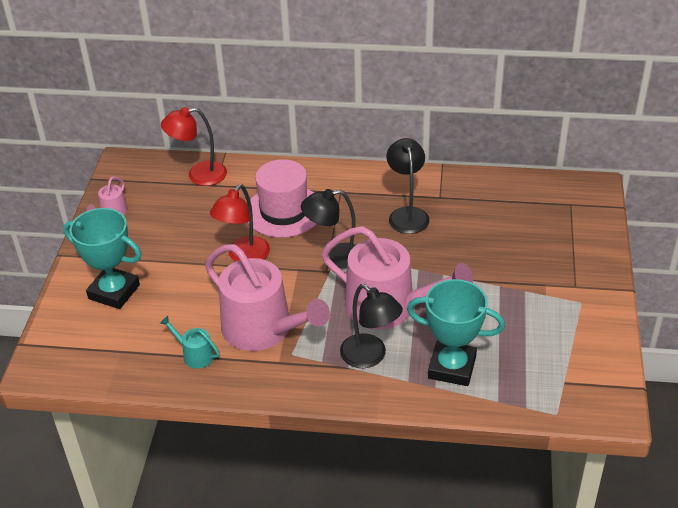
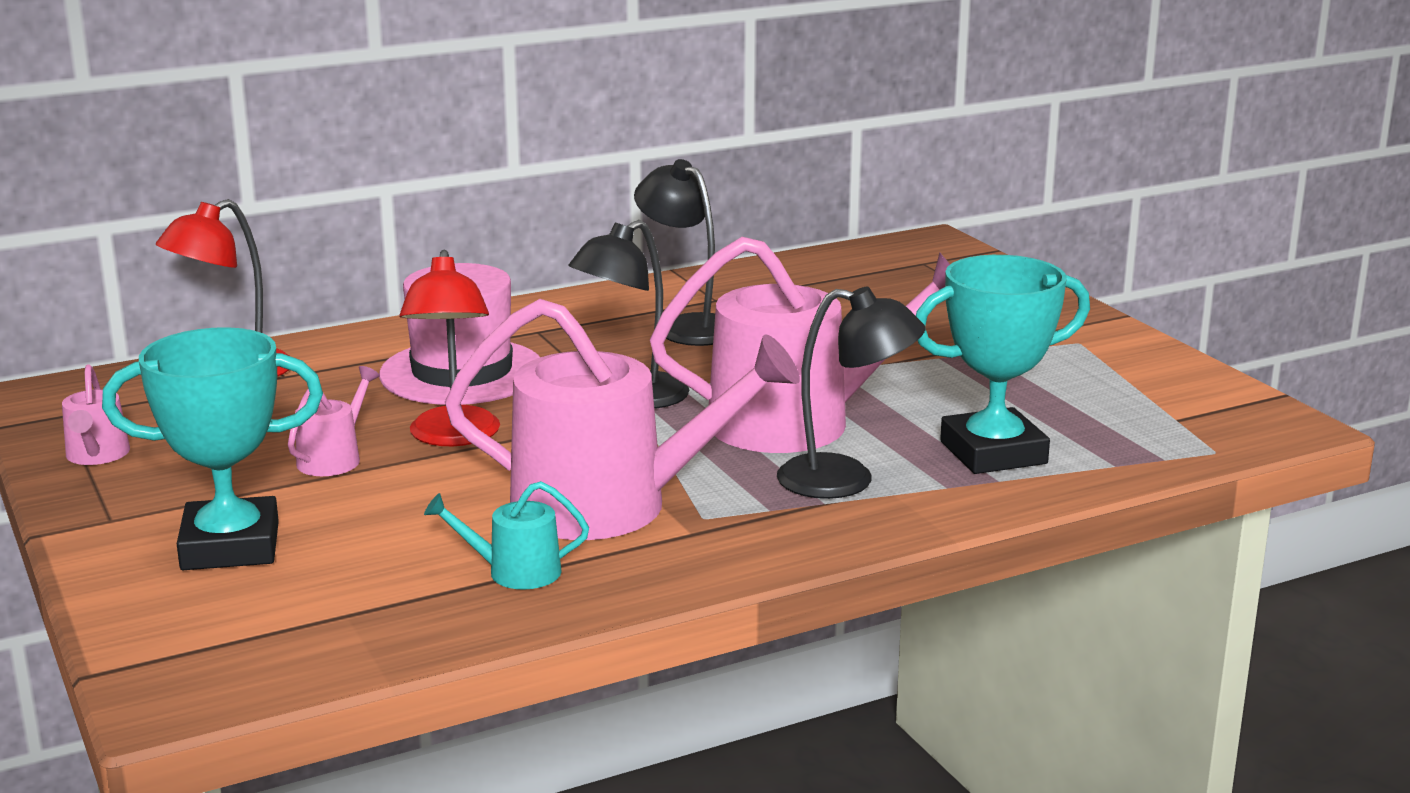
camera: 35 degrees left, 20 degrees down
none -> pink watering can [288,366,380,476]

